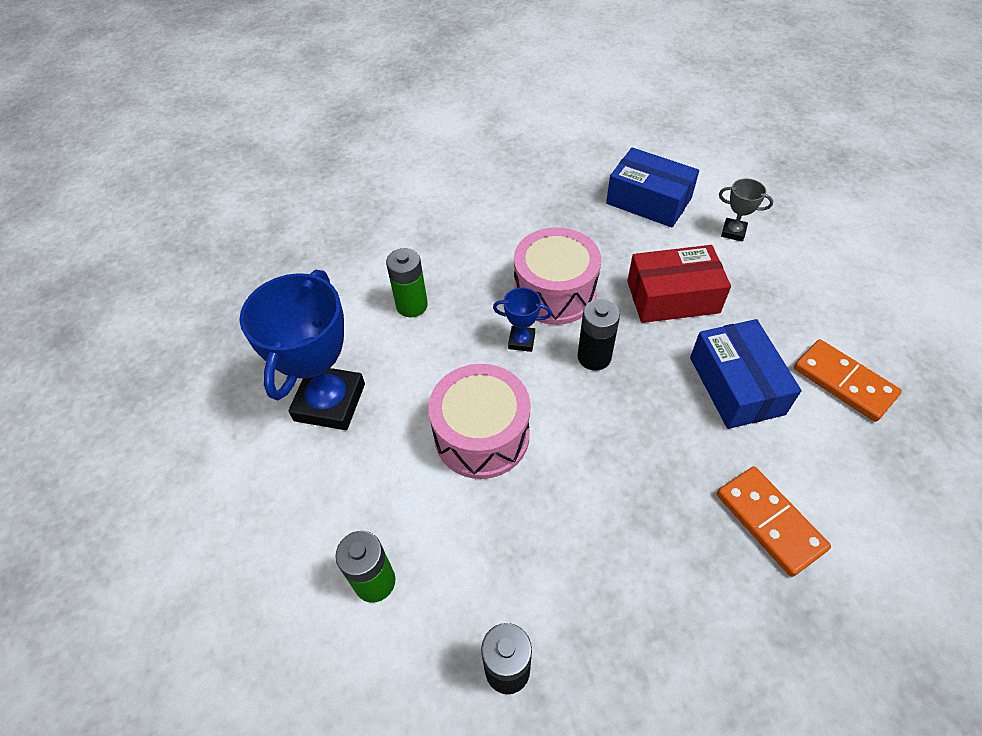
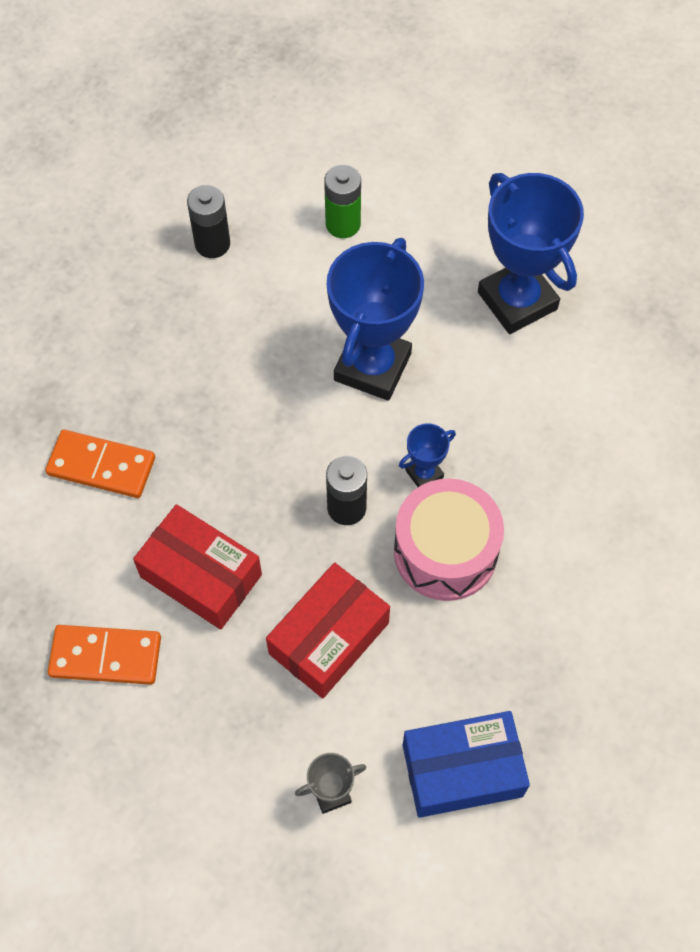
camera: 135 degrees right, 10 degrees up
green battery [386,248,428,317] -> none
pink drum [428,364,531,479] -> blue trophy [327,238,424,401]
blue box [690,319,801,429] -> red box [133,504,262,629]

